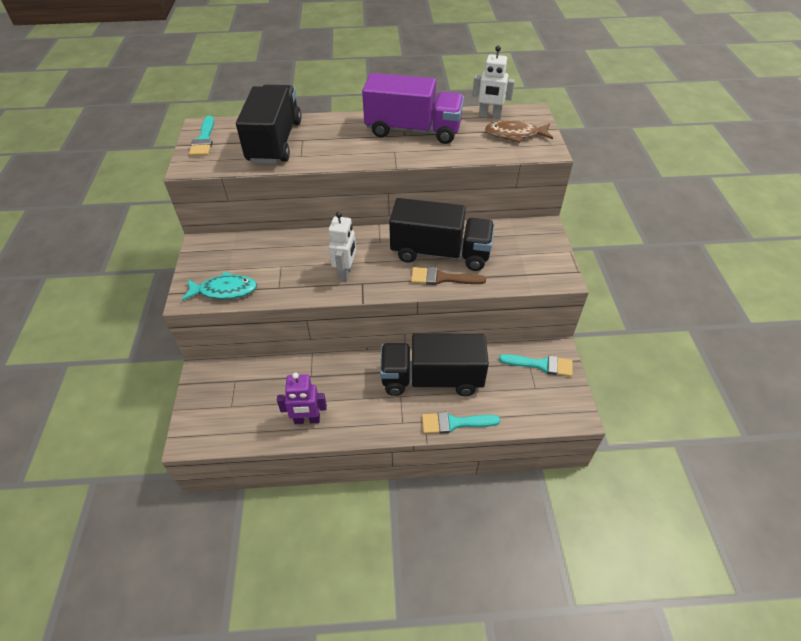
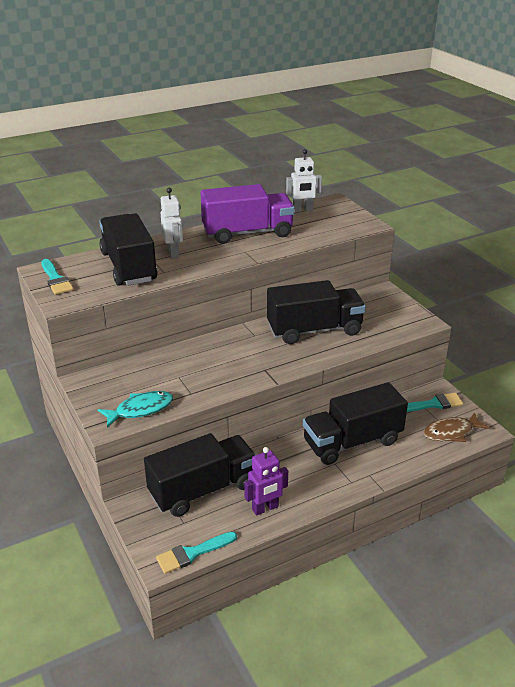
camera: 25 degrees left, 15 degrees down
white robot [329,212,356,281] -> white robot moved to [161,188,183,258]
brown brush [411,267,486,285] -> none
turquoise brush [422,412,500,434] -> turquoise brush moved to [156,532,237,574]
brown fish [485,120,553,143] -> brown fish moved to [423,412,490,442]
none -> black truck [144,433,255,517]

